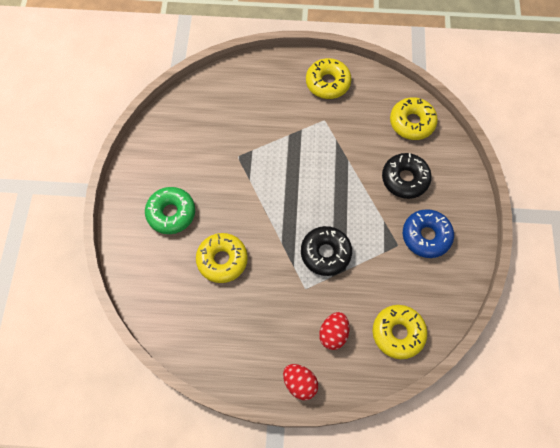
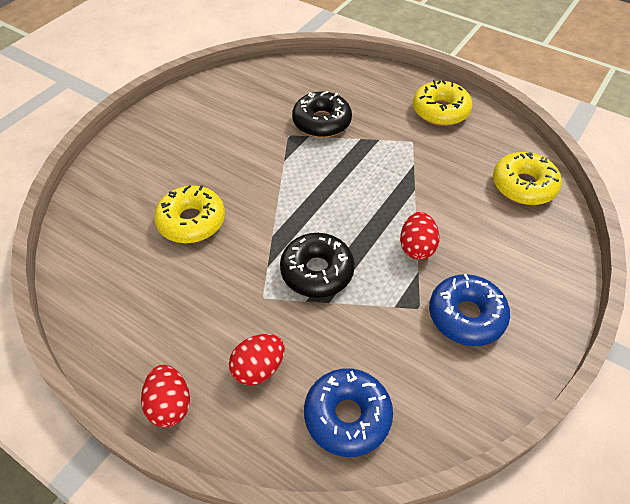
camera: 30 degrees right, 15 degrees down
green donut [145,187,195,234] -> none
yellow donut [373,305,427,359] -> blue donut [304,368,393,457]
black donut [382,153,432,199] -> black donut moved to [292,91,352,138]
none -> red egg [400,212,439,260]

